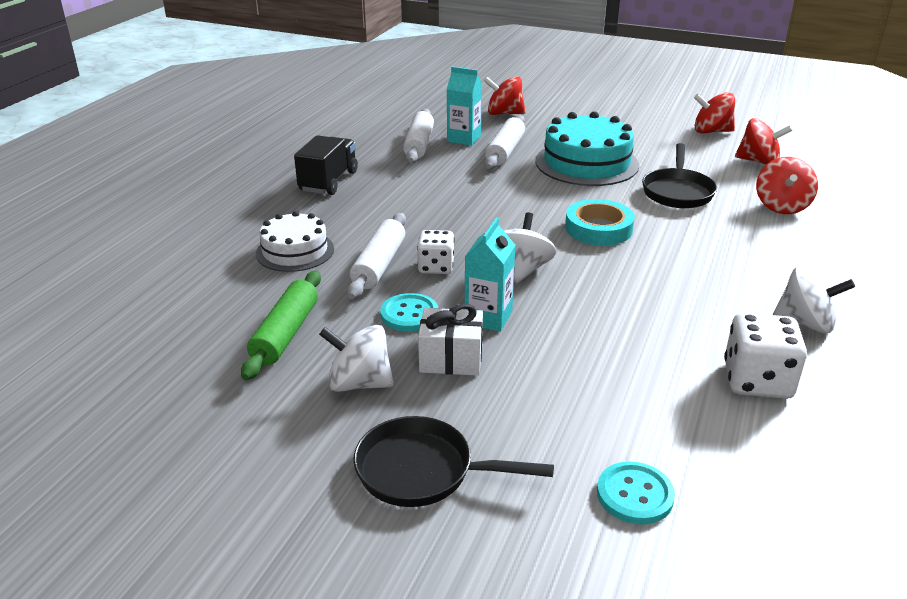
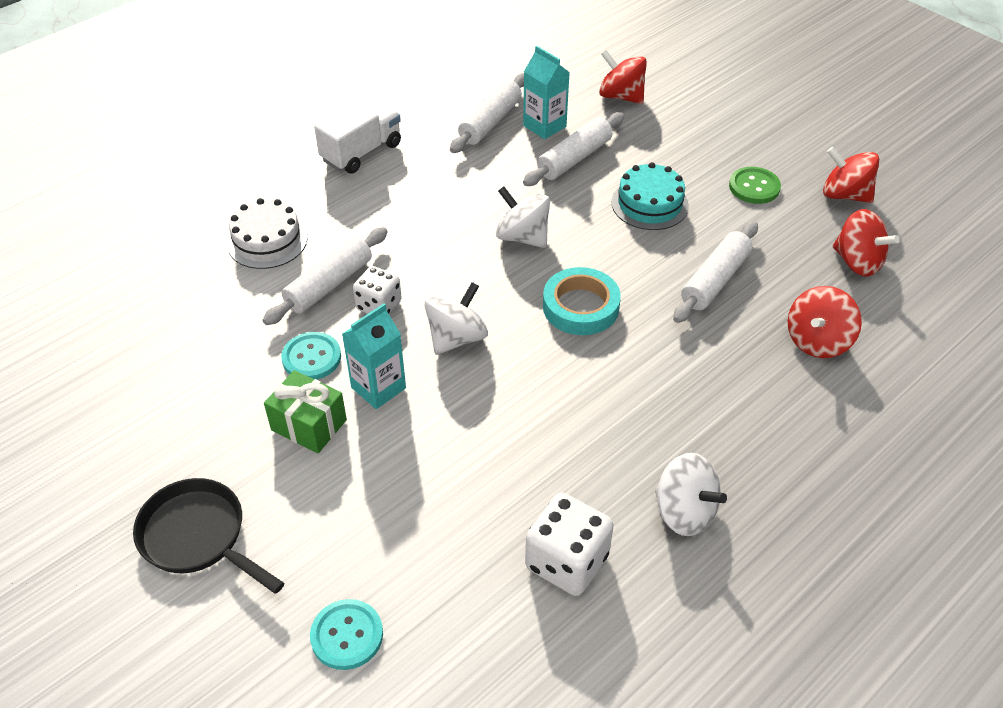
camera: 25 degrees right, 15 degrees up
green rolling pin [241,271,321,380] -> none
black truck [294,135,358,195] -> white truck [314,101,401,174]
white spinning top [319,325,394,392] -> white spinning top moved to [496,187,550,248]
white gift [418,303,483,376] -> green gift [264,370,347,453]
turquoise cake [535,111,639,186] -> turquoise cake [611,162,689,230], size x0.63
black pan [642,143,717,208] -> white rolling pin [673,221,758,323]
none -> green button [729,167,781,204]

